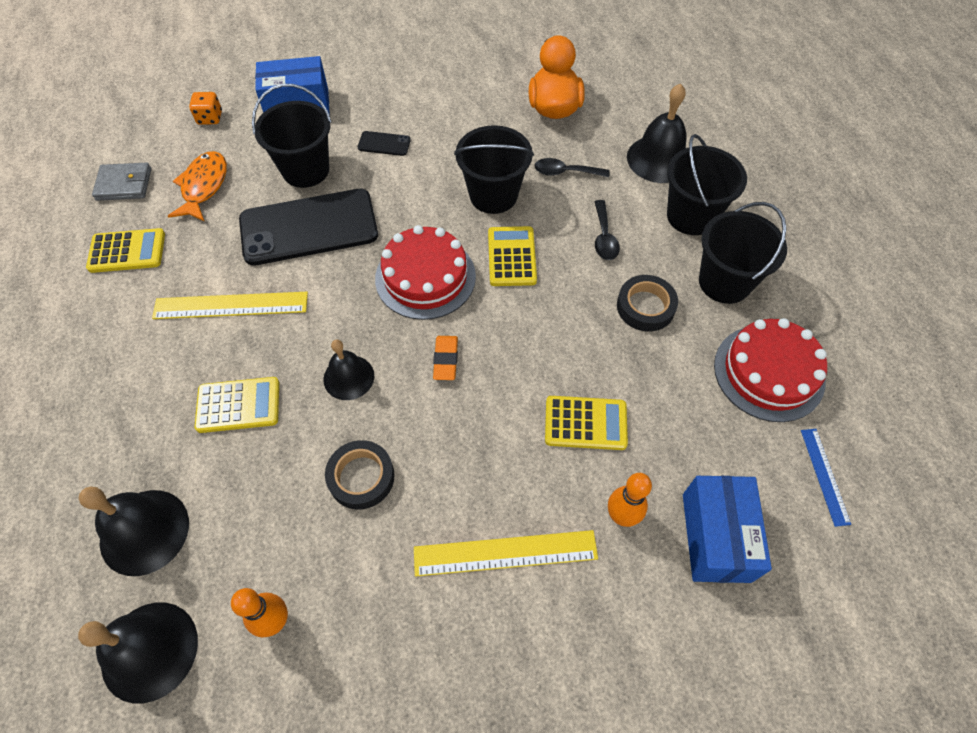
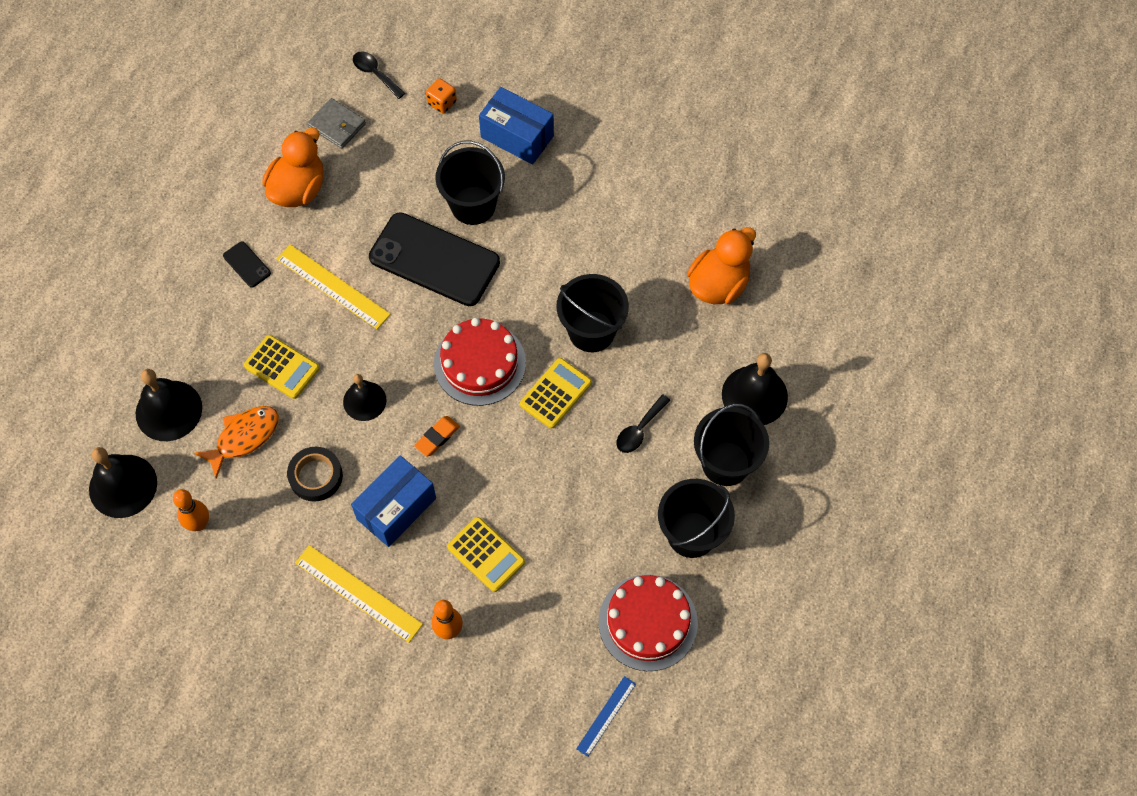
camera: 40 degrees right, 5 degrees up
yellow calculator [86,228,165,273] -> orange duck [262,127,324,207]
orange fish [168,151,227,222] -> orange fish moved to [194,406,279,479]
black phone [358,131,411,156] -> black phone moved to [223,241,271,288]
black spoon [534,158,610,177] -> black spoon moved to [353,51,405,99]
black tape [617,275,678,332] -> none
blue box [683,476,772,583] -> blue box moved to [351,455,436,547]

